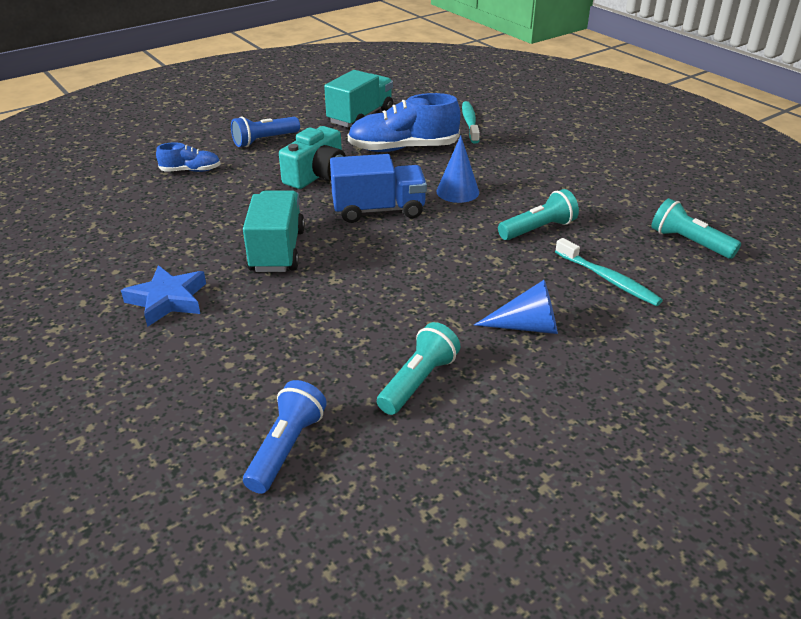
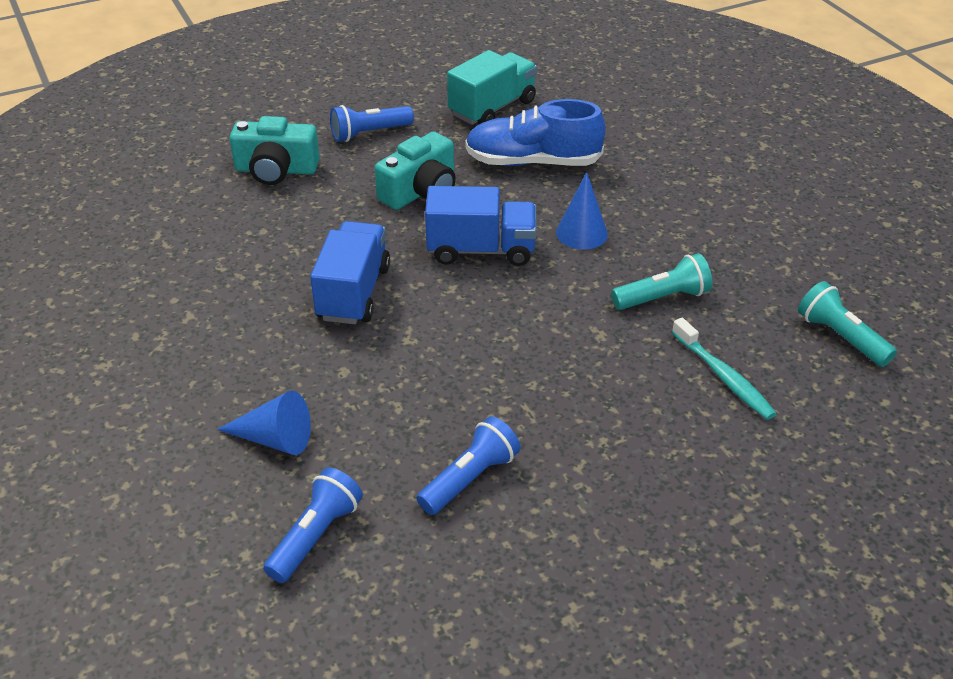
camera: 10 degrees right, 5 degrees up
blue star [121,265,206,327] -> none
blue shoe [156,142,221,172] -> turquoise camera [230,116,320,185]
turquoise truck [243,191,305,272] -> blue truck [310,221,390,324]
turquoise flashlight [377,322,461,415] -> blue flashlight [417,416,520,515]
turquoise toothbrush [462,101,480,144] -> none
blue cone [474,280,558,334] -> blue cone moved to [217,391,311,455]

